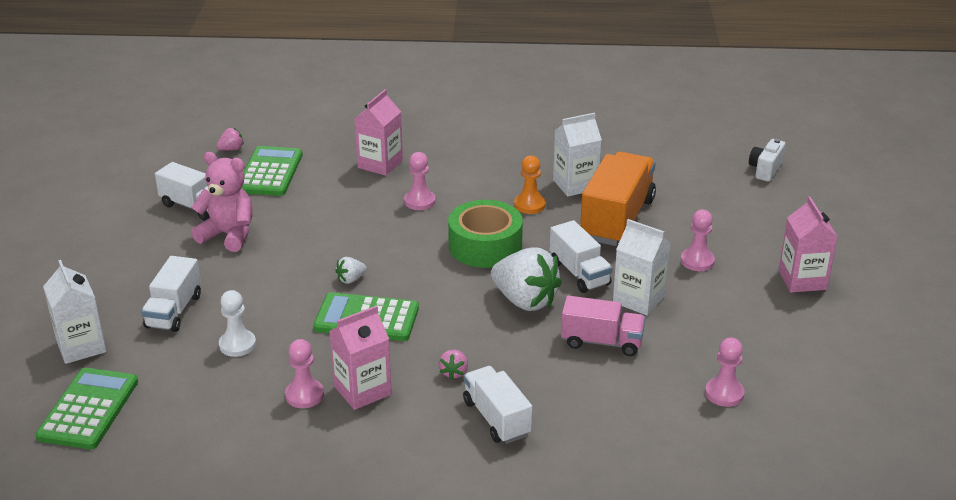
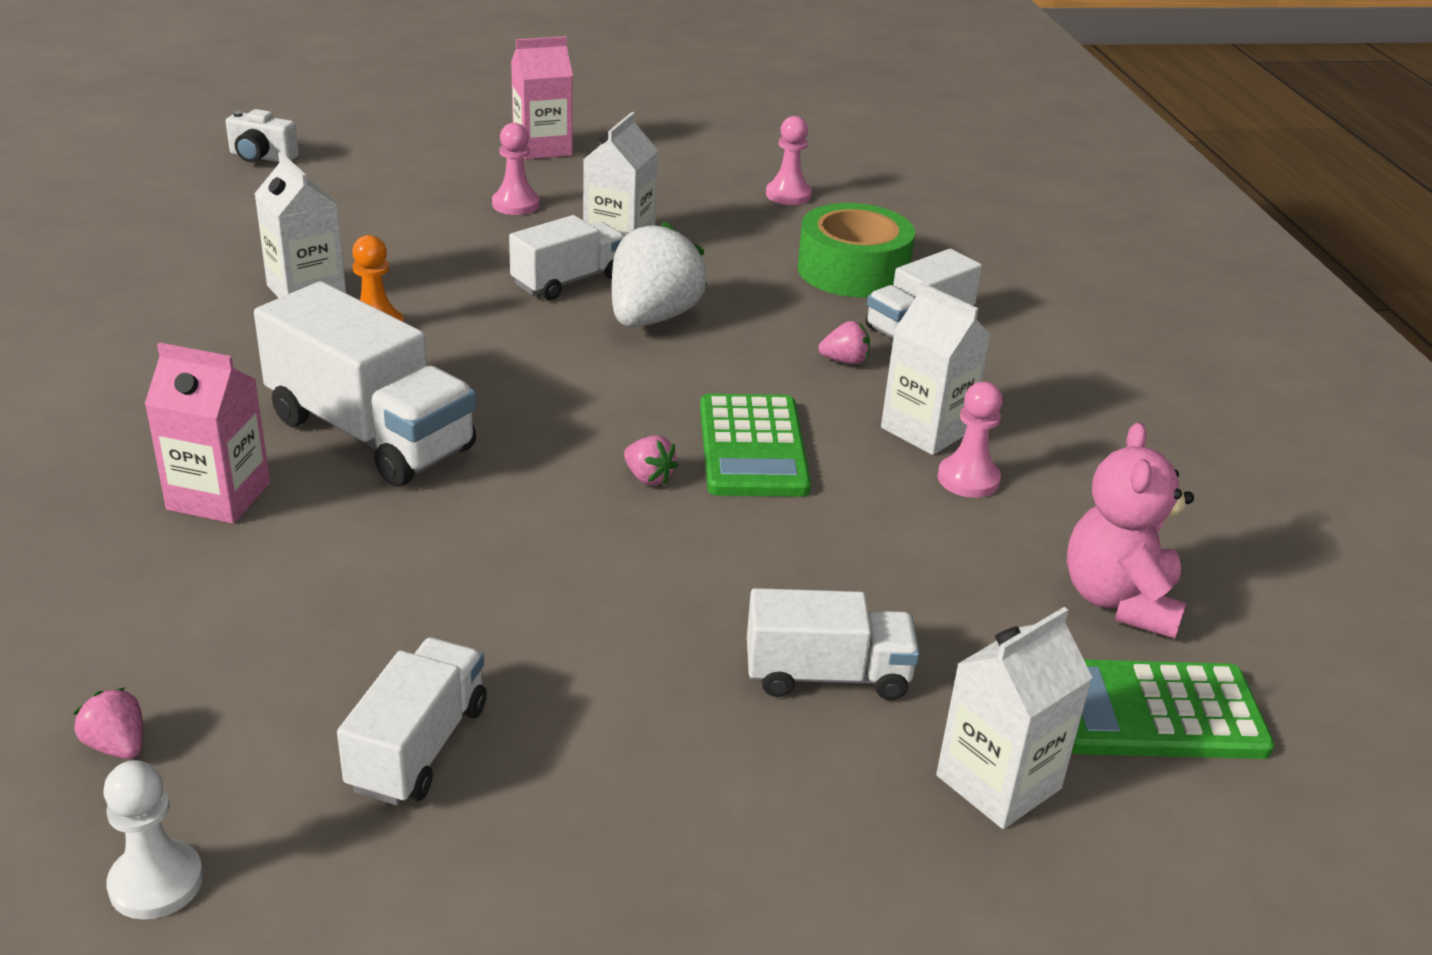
camera: 105 degrees left, 0 degrees up
pink teddy bear [191,152,253,252] -> pink teddy bear moved to [1067,422,1194,638]
white pawn [219,290,256,357] -> white pawn moved to [103,760,203,920]
green calculator [242,146,303,196] -> none
pink carton [330,306,392,410] -> white carton [881,283,991,455]
white strawberry [335,257,367,284] -> pink strawberry [624,435,678,485]
pink pawn [404,152,435,210] -> white truck [254,281,477,487]
green tape [448,200,523,268] -> green tape moved to [798,203,915,298]
pink truck [561,296,646,356] -> none
orange truck [580,152,656,246] -> none

